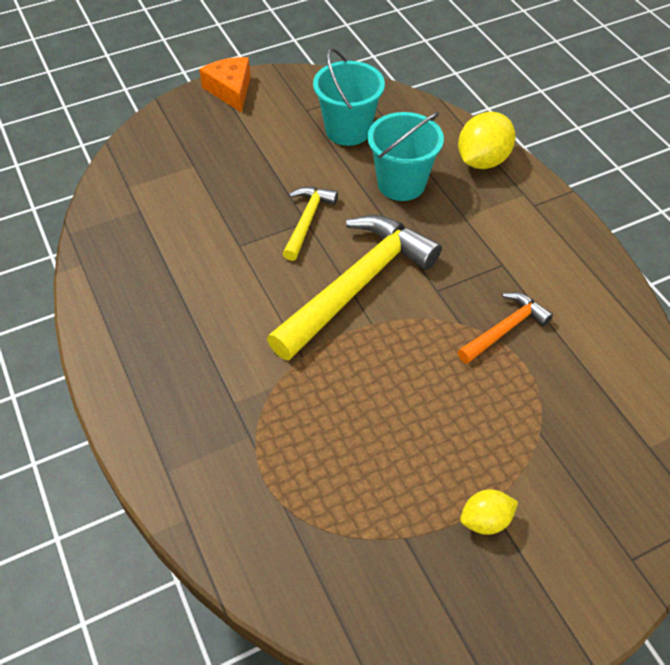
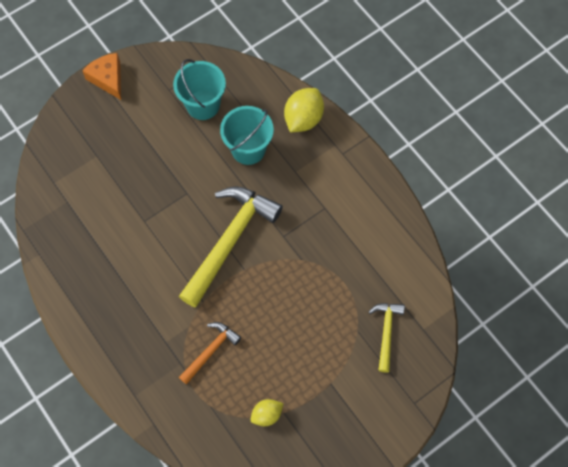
camera: 10 degrees left, 15 degrees up
yellow hammer [283,187,338,261] -> yellow hammer moved to [369,303,405,372]
orange hammer [457,292,553,364] -> orange hammer moved to [179,322,241,384]
yellow lemon [460,489,518,535] -> yellow lemon moved to [250,399,284,426]

